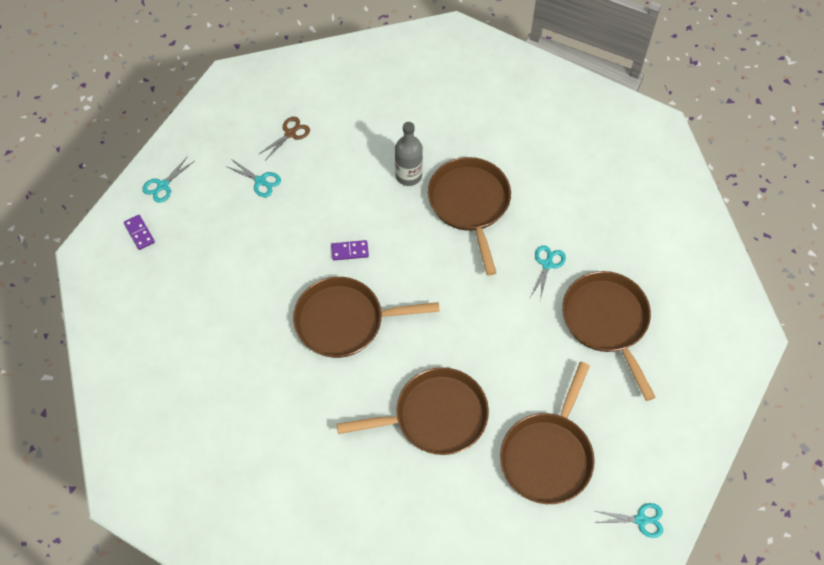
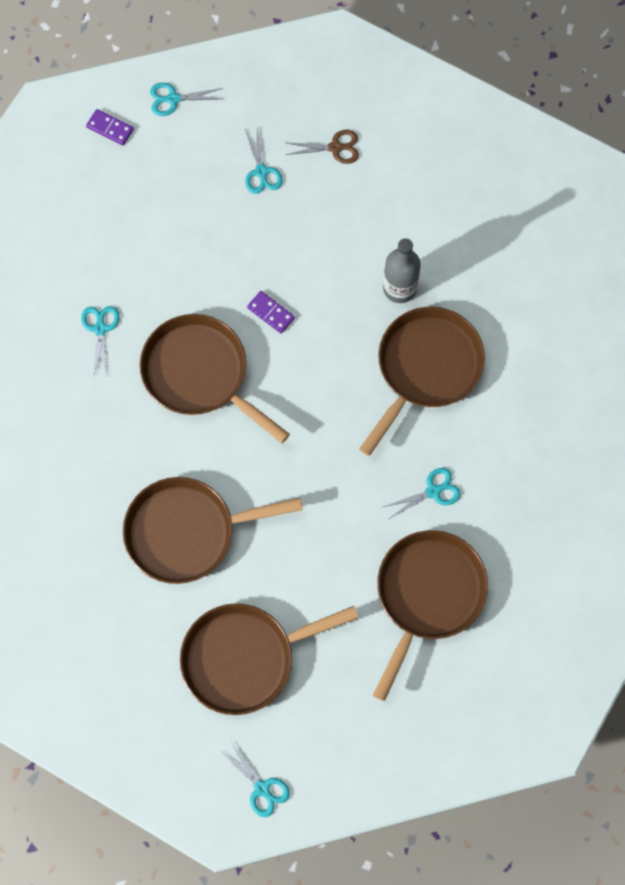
camera: 45 degrees right, 10 degrees up
purple domino [123,215,155,250] -> purple domino turned 75 degrees counterclockwise [86,109,134,145]
brown pan [337,367,489,455] -> brown pan turned 135 degrees clockwise [123,477,303,584]
none -> turquoise scissors [81,306,119,378]

